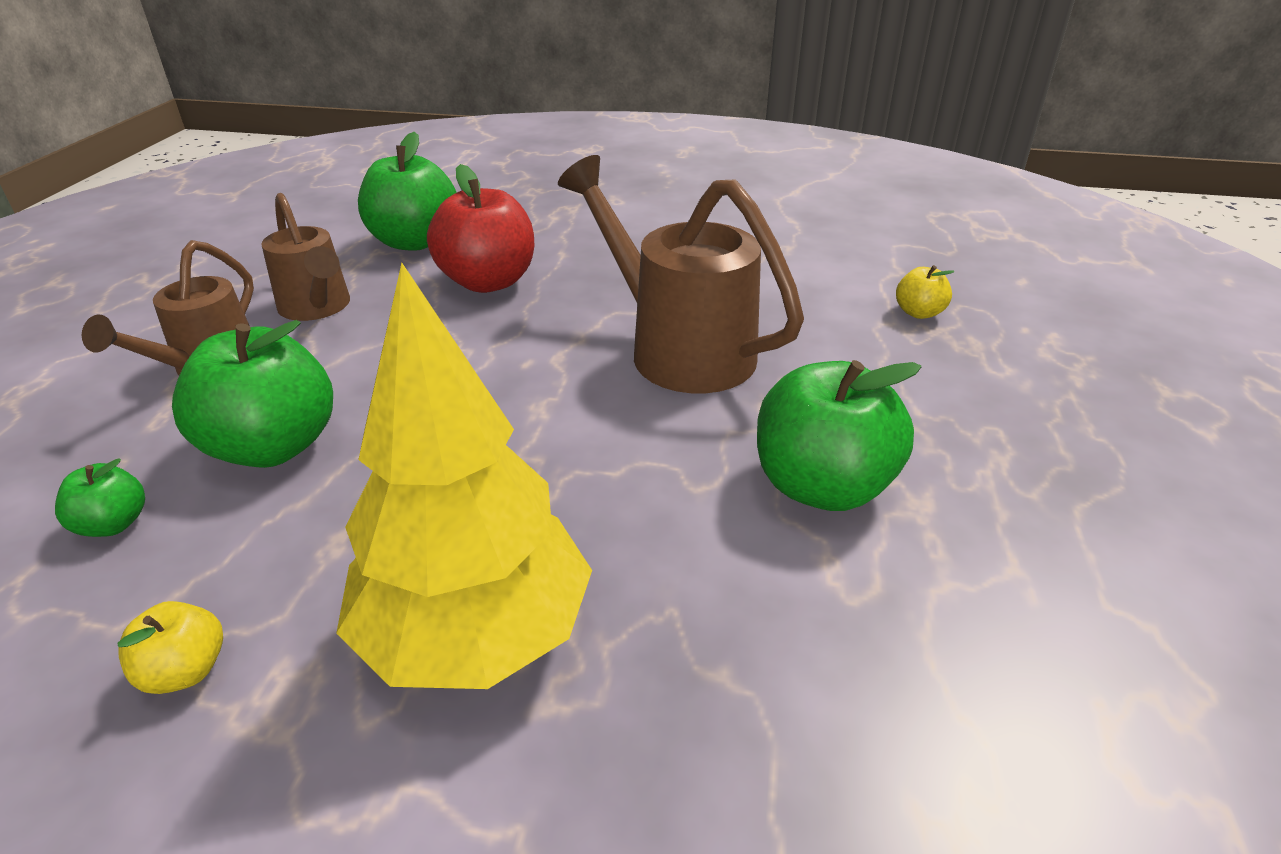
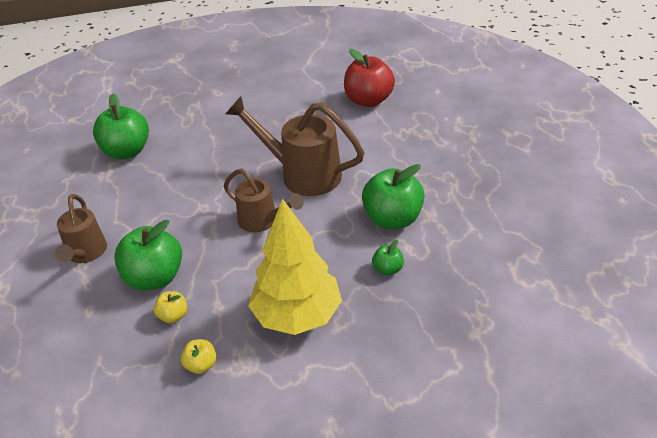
camera: 20 degrees left, 5 degrees up
green apple [55,458,145,537] -> green apple moved to [372,240,404,276]
brown watering can [261,193,350,321] -> brown watering can moved to [224,168,303,232]
red apple [427,164,534,293] -> red apple moved to [344,49,395,107]
yellow apple [896,265,954,319] -> yellow apple moved to [154,291,187,323]

